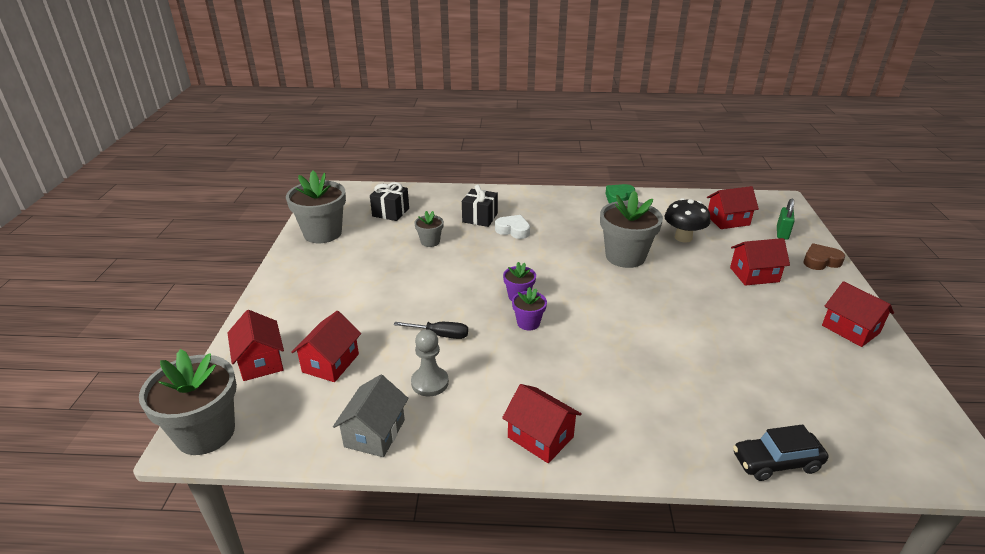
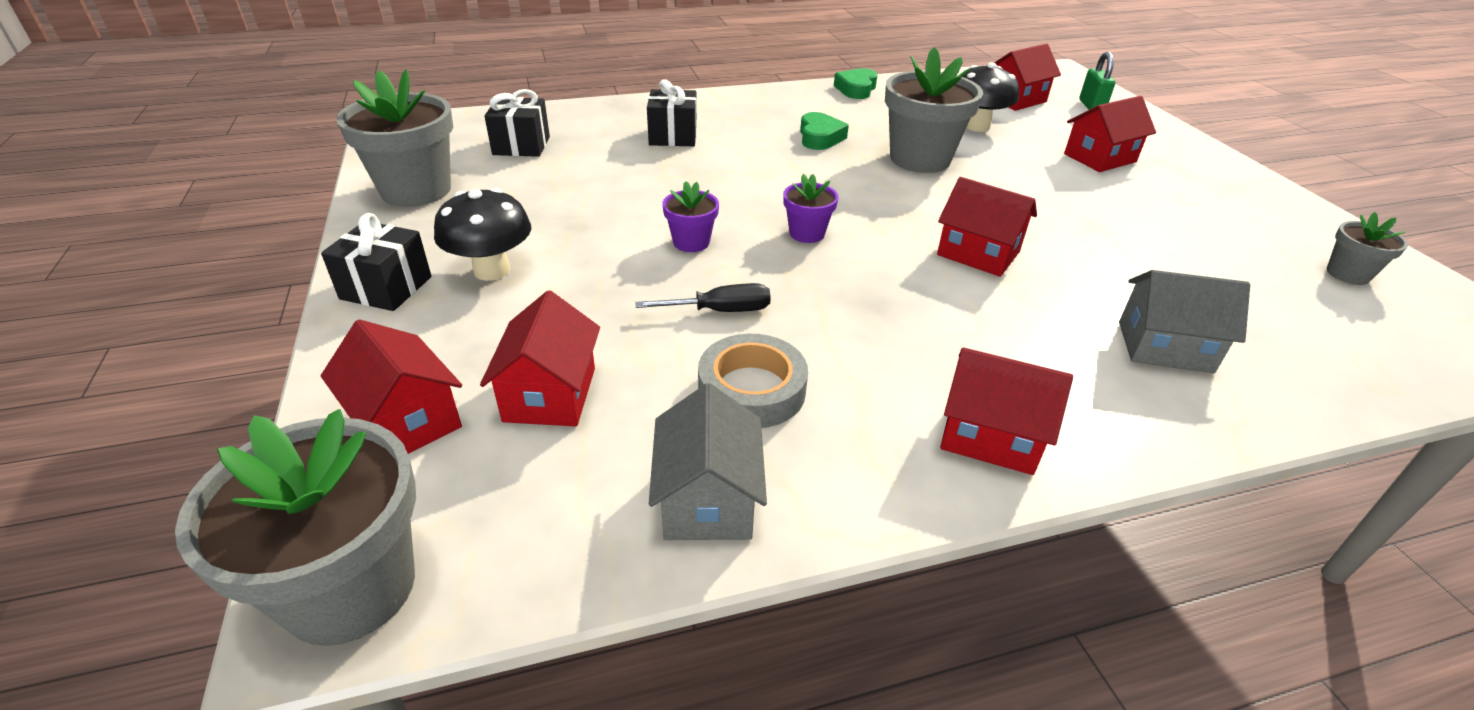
camera: 20 degrees left, 5 degrees up
grey pawn [411,329,449,396] -> grey tape [698,334,808,428]
grey flower pot [414,211,444,247] -> grey flower pot moved to [1327,212,1408,285]
white heart [495,215,530,239] -> none
purple flower pot [512,287,547,331] -> purple flower pot moved to [662,181,719,252]
black car [733,424,828,481] -> none
brown heart [804,243,845,270] -> none
red house [822,281,894,347] -> red house moved to [937,177,1037,277]
none -> black gift [321,213,432,311]
none -> black mushroom [434,188,531,281]
none -> green heart [800,112,849,150]
none -> grey house [1119,270,1250,373]

